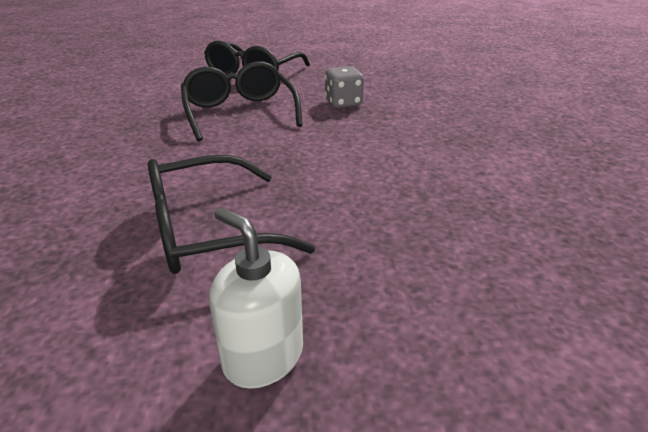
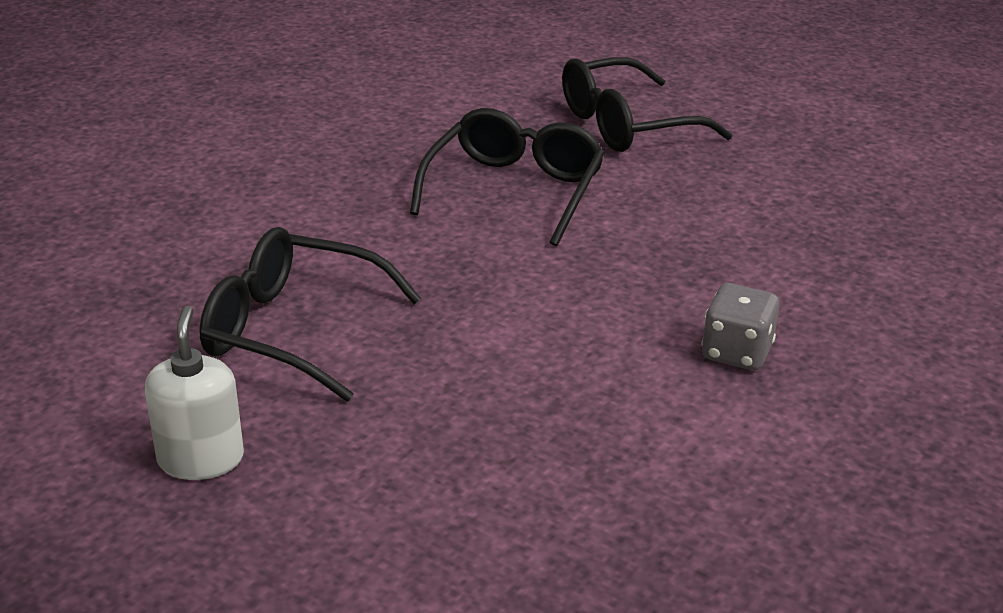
camera: 40 degrees right, 0 degrees up
grey dice [325,66,364,108] -> grey dice moved to [702,283,780,370]

